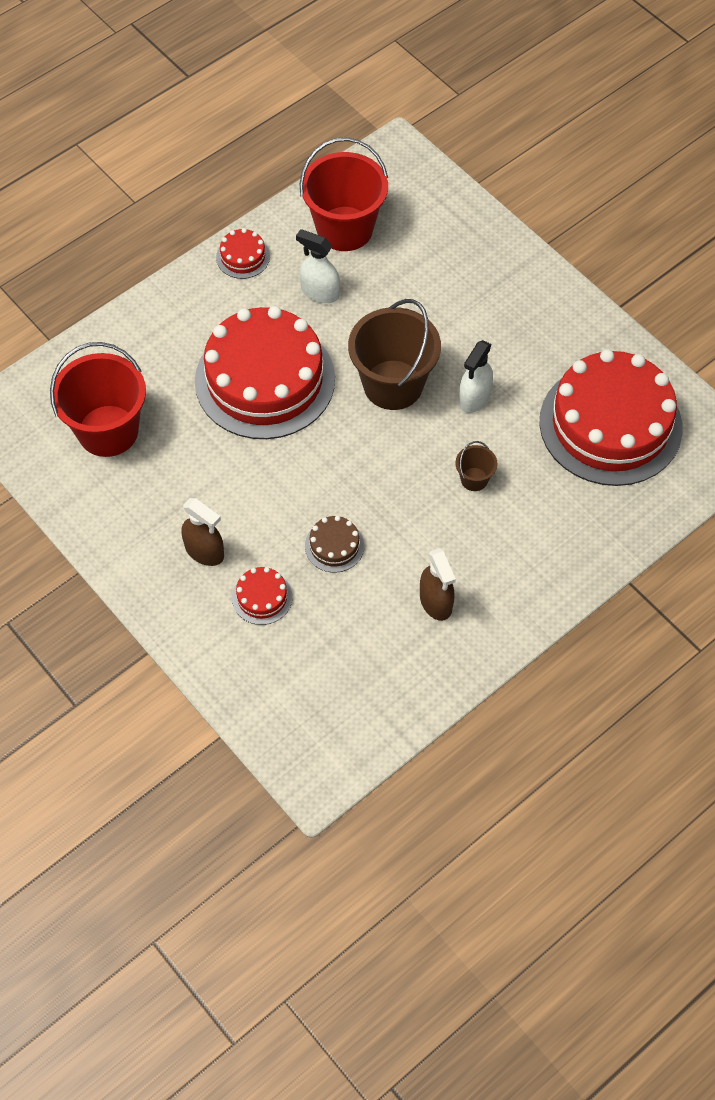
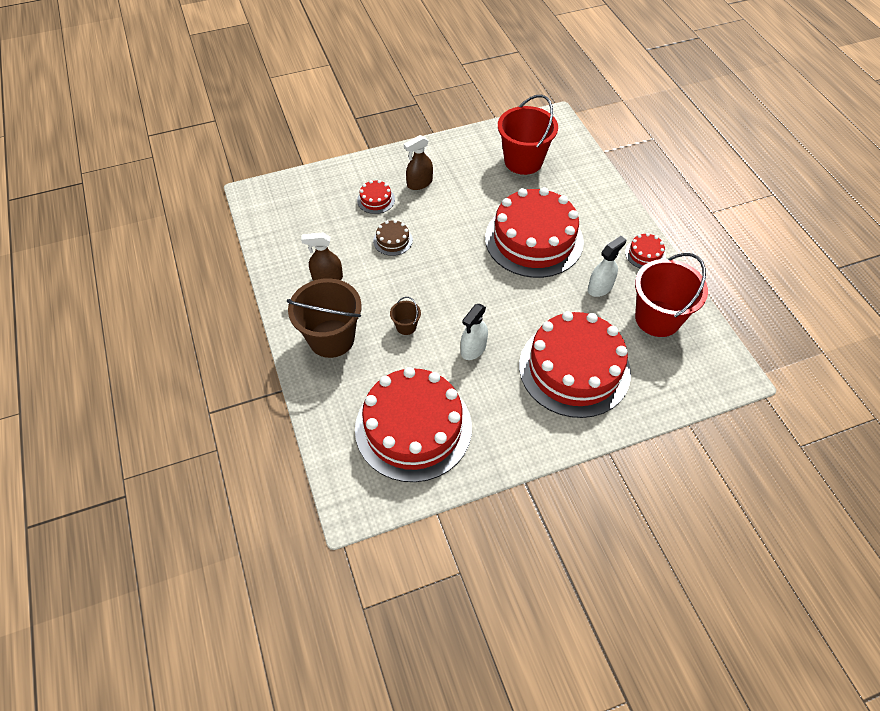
camera: 110 degrees right, 5 degrees down
brown bucket [348,299,441,410] -> brown bucket moved to [287,278,362,358]
white spray bottle [459,340,493,413] -> white spray bottle turned 105 degrees counterclockwise [461,304,488,360]
none -> red cake [519,311,631,418]

